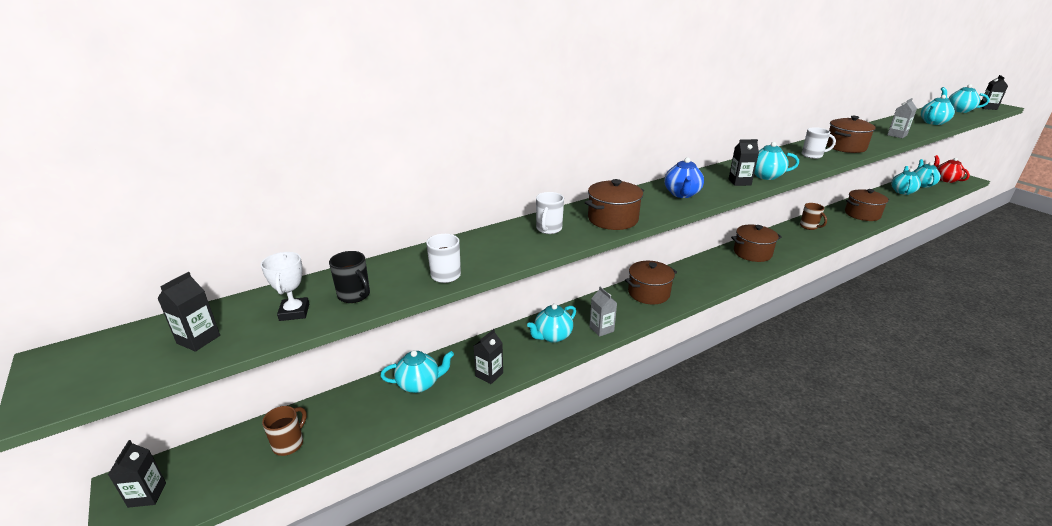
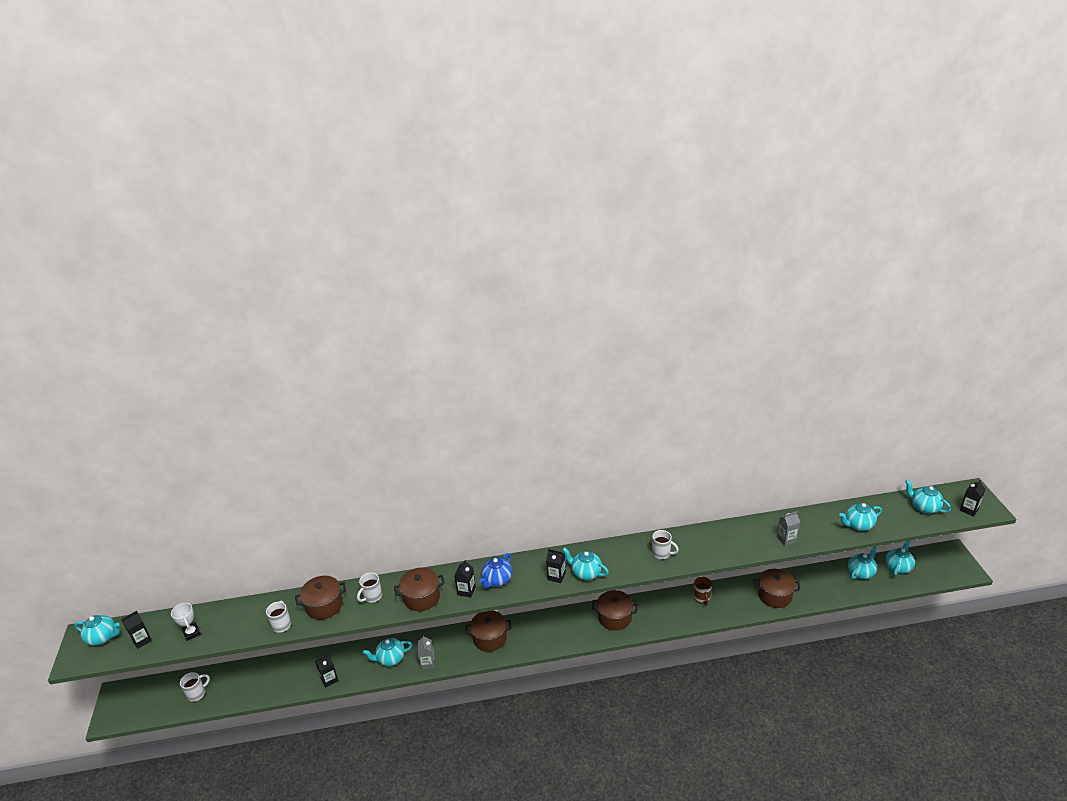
camera: 25 degrees right, 5 degrees up
black carton [108,440,166,508] -> black carton moved to [454,560,476,597]
white trophy [261,252,309,321] -> white trophy turned 45 degrees counterclockwise [171,603,201,641]
brown mug [262,406,307,456] -> white mug [180,672,210,702]
black mug [329,251,370,303] -> none
turquoise teapot [381,350,454,393] -> turquoise teapot moved to [74,615,120,646]
brown pot [826,116,876,153] -> brown pot moved to [295,576,346,620]
red teapot [934,155,970,183] -> none

